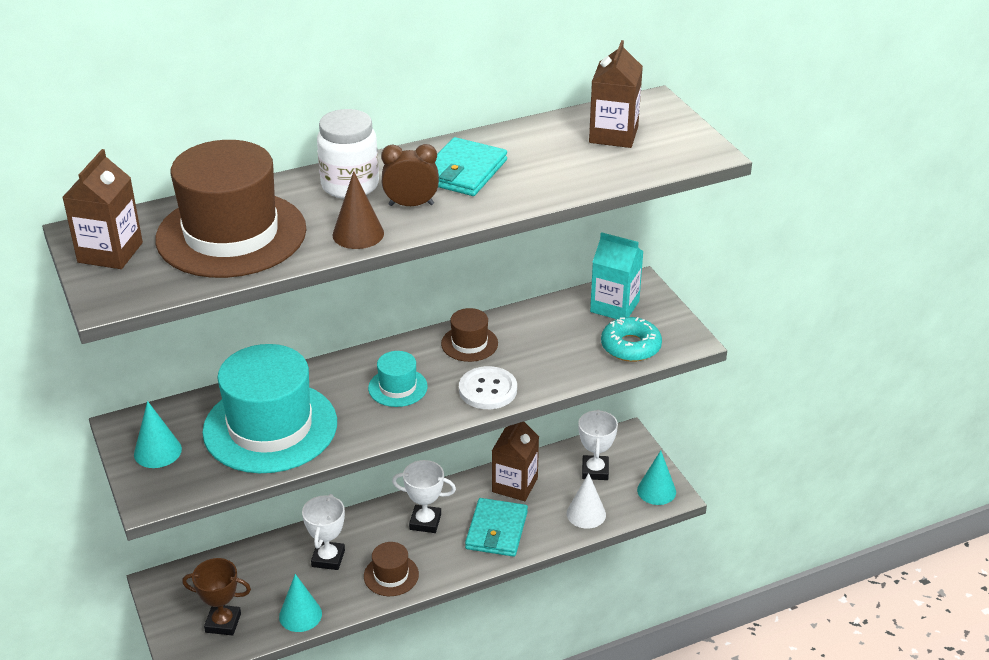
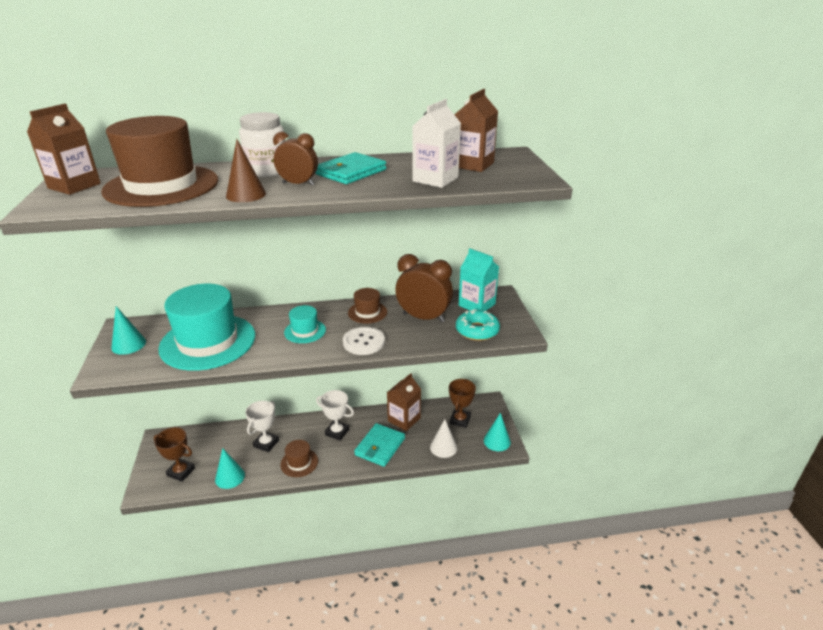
camera: 15 degrees right, 5 degrees down
white trophy [578,409,618,480] -> brown trophy [449,379,476,428]
none -> brown clock [395,254,453,322]
none -> white carton [412,99,461,188]

